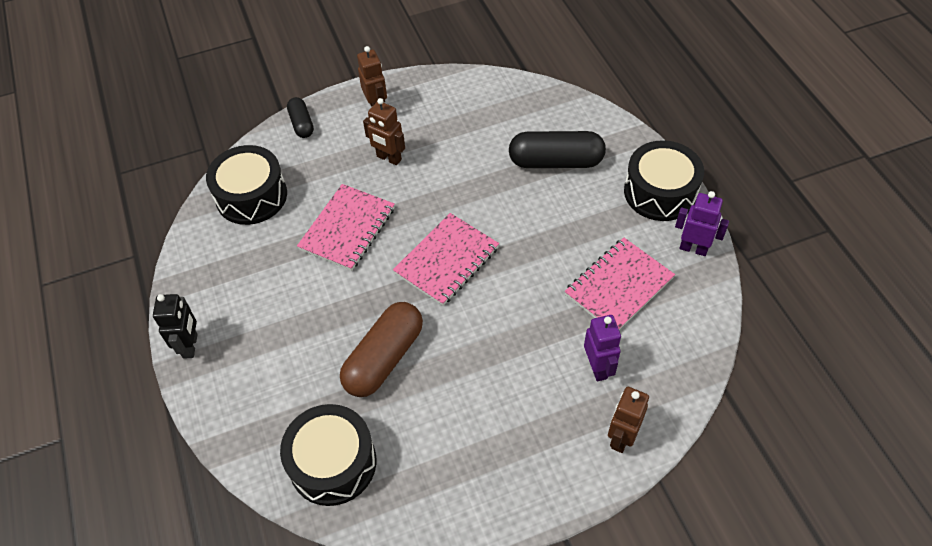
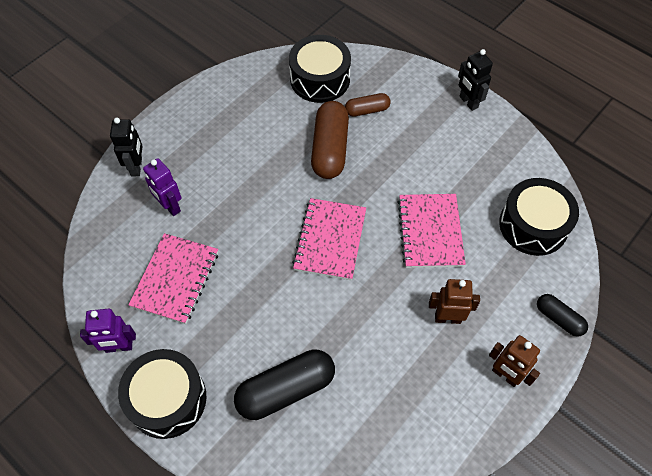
camera: 150 degrees right, 5 degrees up
brown robot [608,387,649,453] -> black robot [110,118,143,176]
none -> brown capsule [345,93,391,117]

